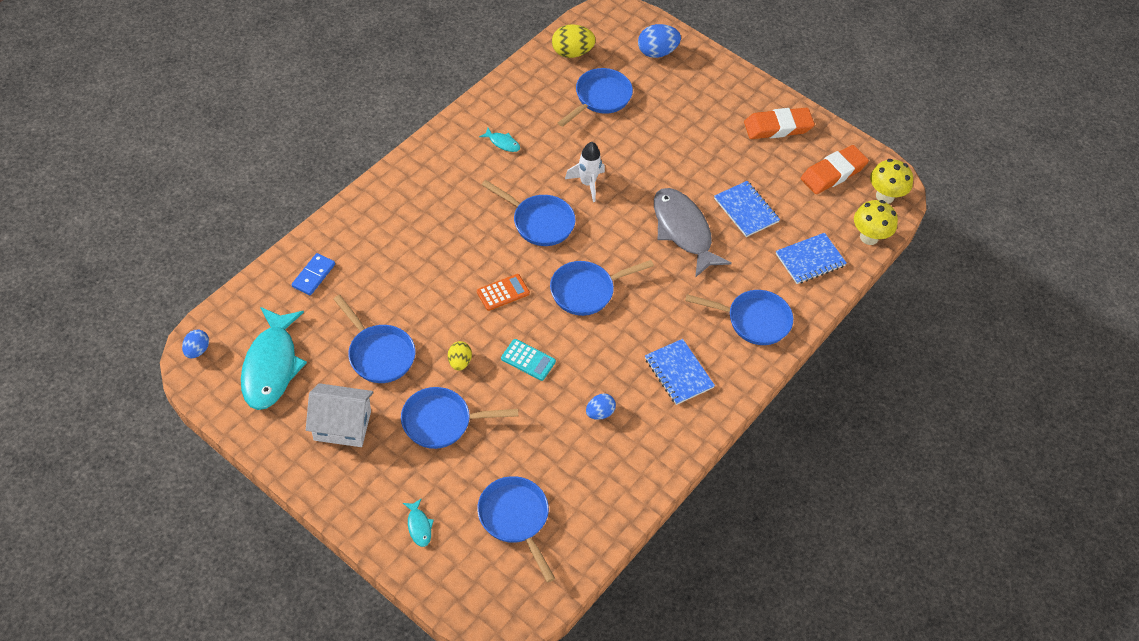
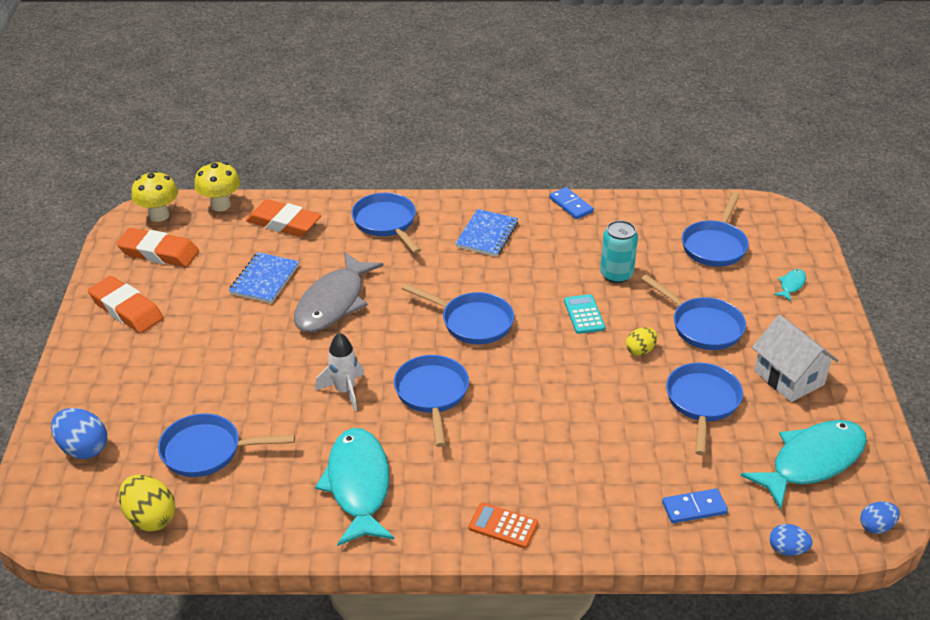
camera: 125 degrees left, 15 degrees down
orange calculator [477,274,530,311] -> orange calculator moved to [468,502,538,548]
turquoise fish [479,128,520,152] -> turquoise fish [315,428,394,546], size x2.45
blue egg [586,394,616,420] -> blue egg moved to [769,524,813,556]
blue notebook [776,233,847,284] -> orange eraser [246,199,321,237]
none -> blue domino [549,187,594,219]
none -> turquoise can [600,220,638,283]

